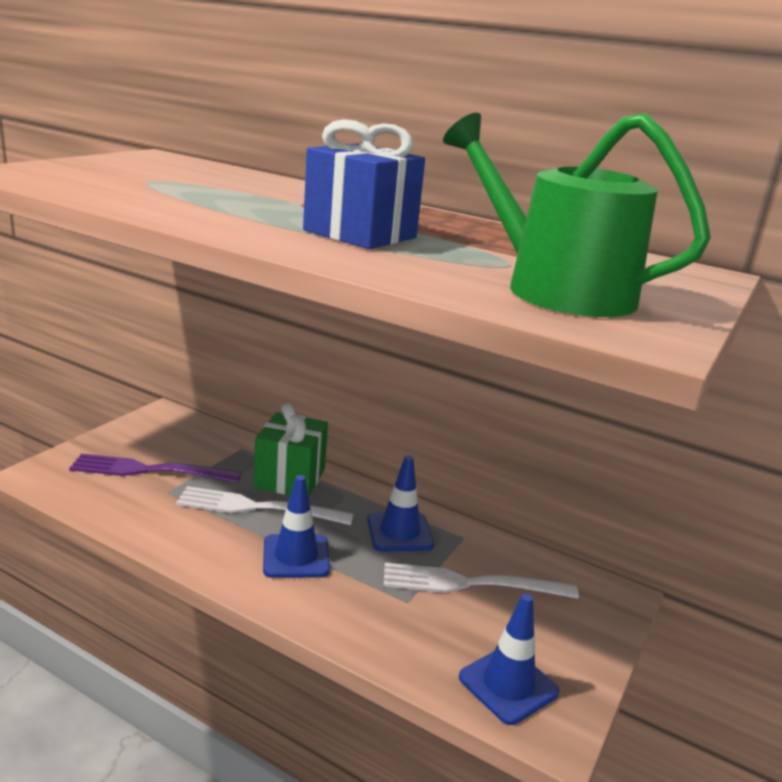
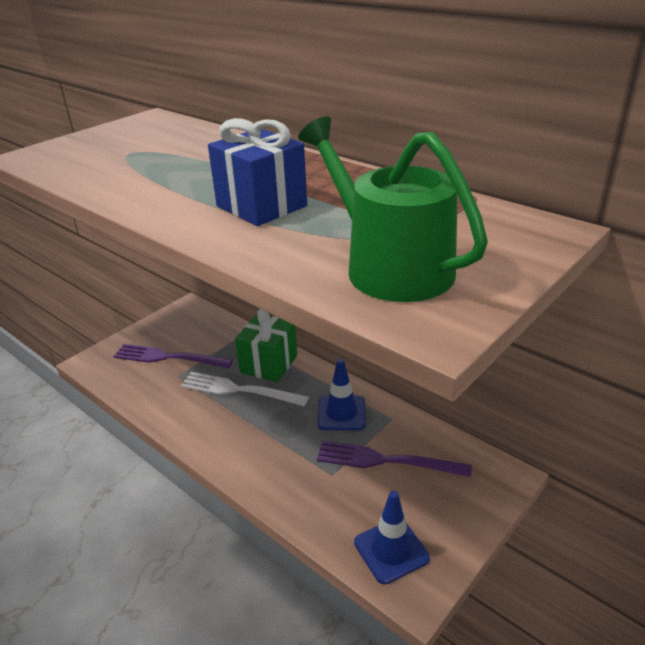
camera: 15 degrees right, 10 degrees up
blue traffic cone [263,475,330,578] -> none
white fork [383,563,579,599] -> purple fork [317,441,472,477]

